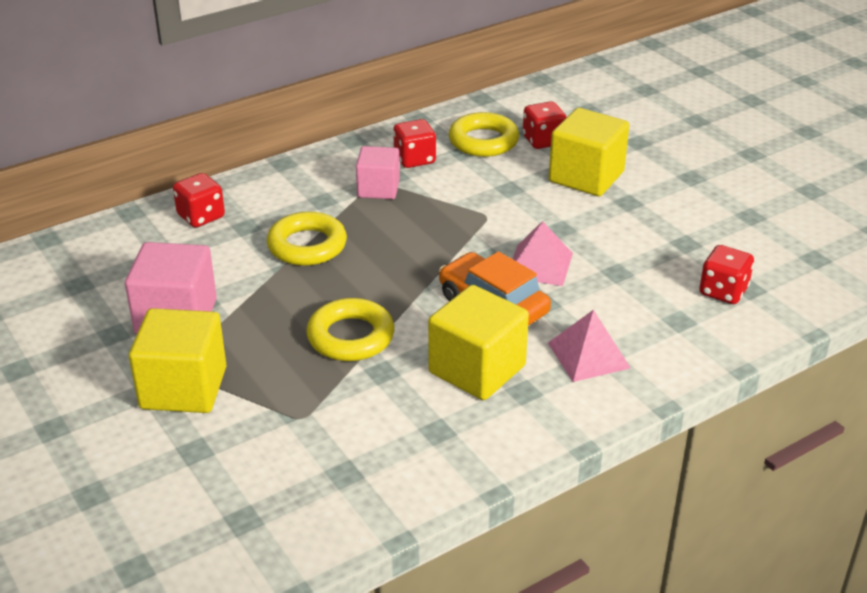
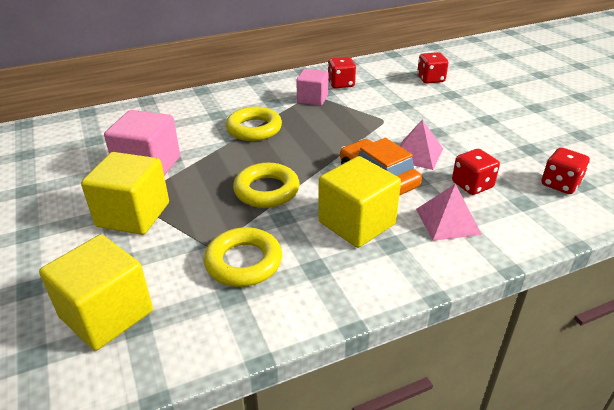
camera: 10 degrees right, 0 degrees up
red dice [173,173,225,227] -> red dice moved to [452,149,500,195]
yellow ring [449,112,519,157] -> yellow ring moved to [204,227,282,287]
yellow cube [549,108,629,196] -> yellow cube moved to [39,235,153,351]

